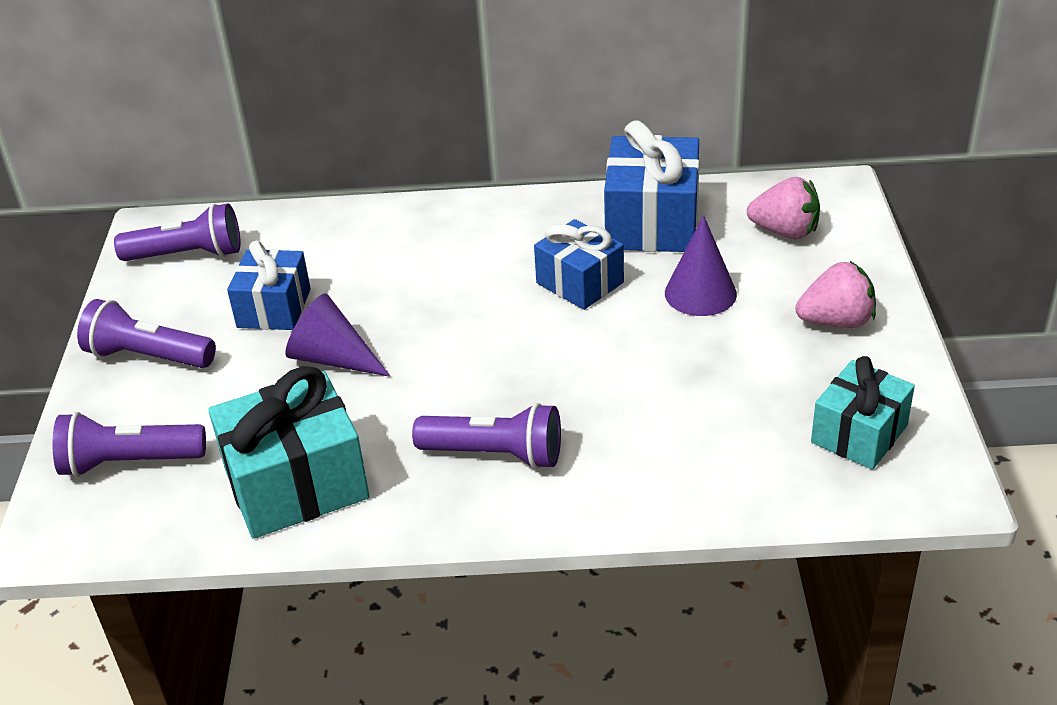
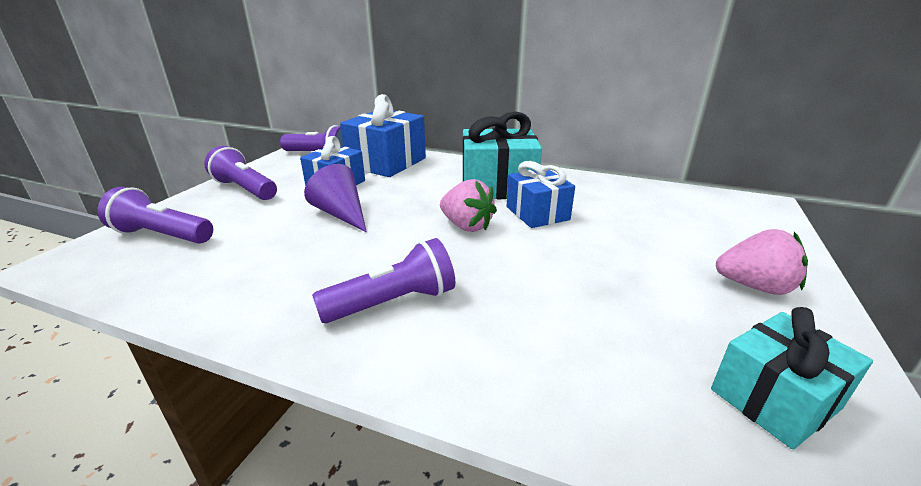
camera: 20 degrees right, 10 degrees down
turquoise gift [208,366,369,539] -> turquoise gift moved to [463,112,542,199]
purple flashlight [412,403,561,469] -> purple flashlight turned 60 degrees counterclockwise [312,238,455,323]
blue gift [604,120,699,252] -> blue gift moved to [340,94,426,177]
purple cone [665,215,737,316] -> none
pink strawberry [747,177,820,239] -> pink strawberry moved to [440,179,497,232]

